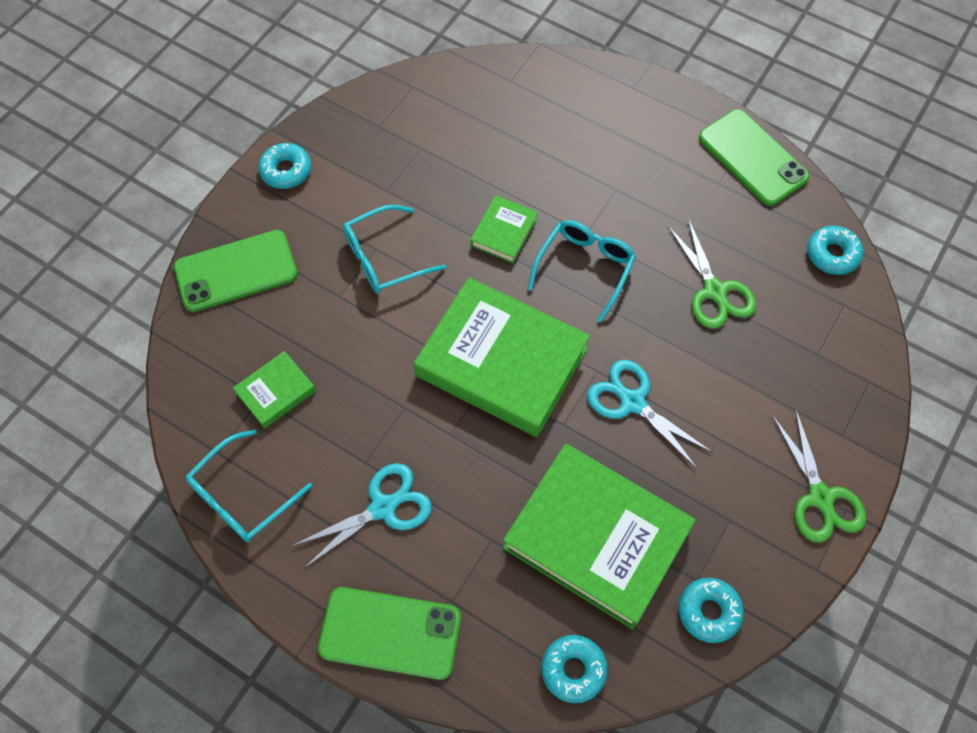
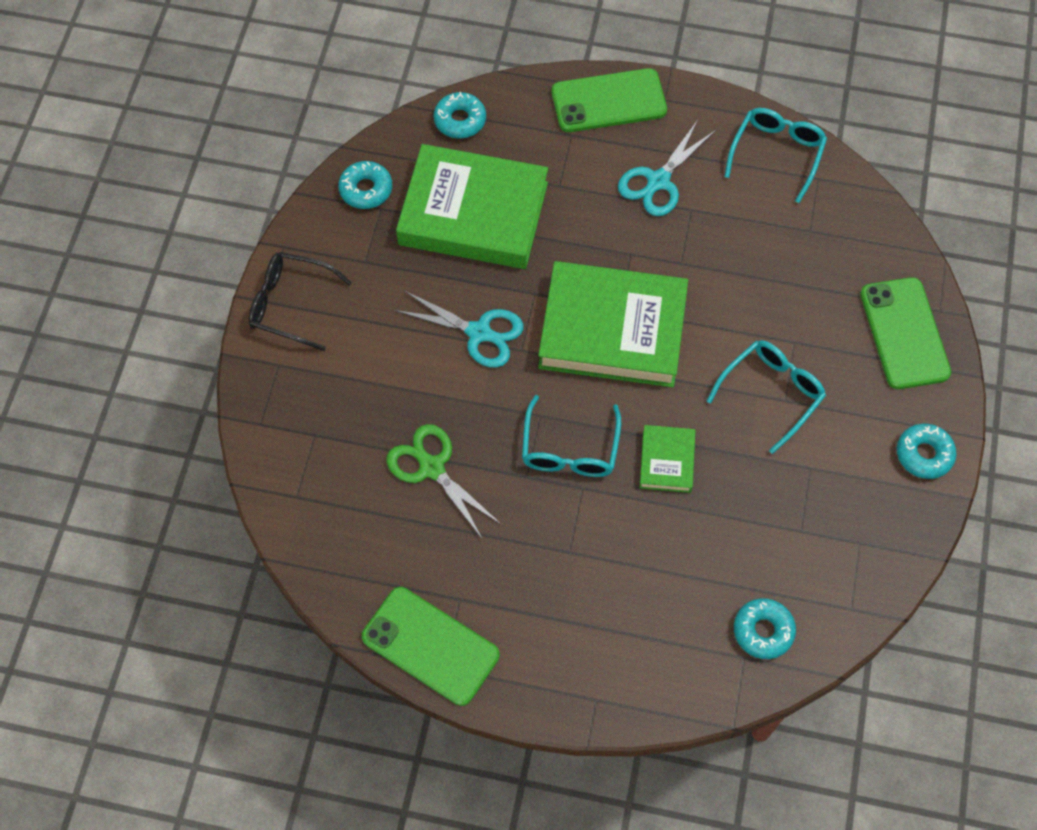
camera: 160 degrees right, 0 degrees up
green phone [174,230,298,312] -> green phone turned 60 degrees counterclockwise [860,277,951,389]
green book [233,351,316,429] -> none
green scissors [772,408,866,543] -> black glasses [249,252,352,351]
turquoise donut [807,226,863,275] -> turquoise donut moved to [734,598,796,659]

